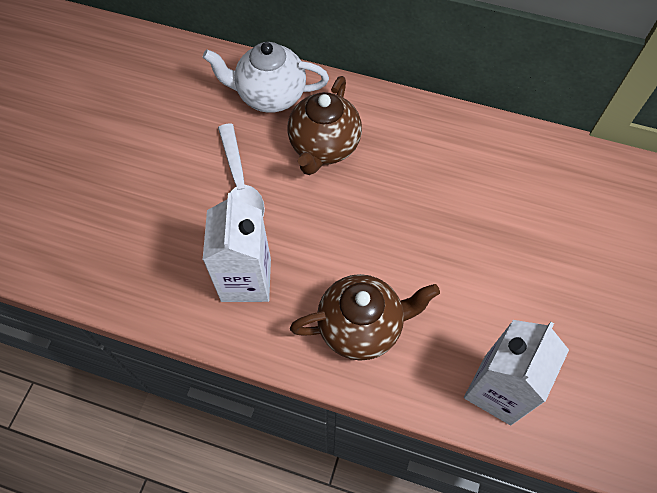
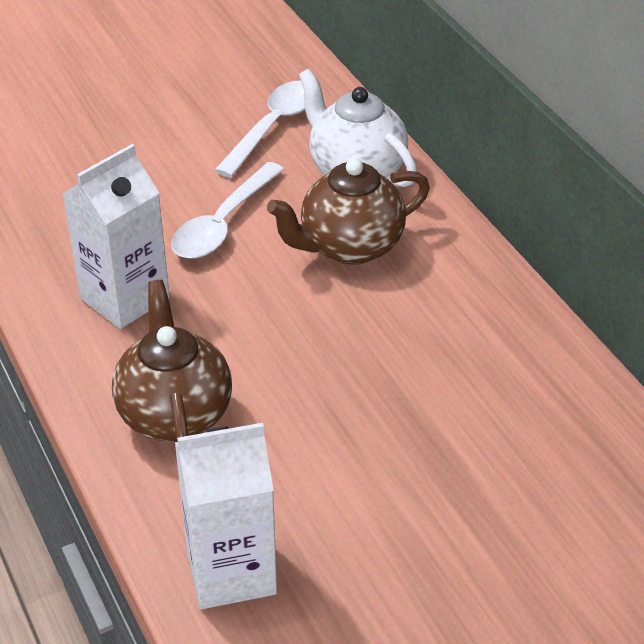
camera: 45 degrees right, 20 degrees down
brown teapot [290,274,440,361] -> brown teapot turned 135 degrees counterclockwise [112,280,232,442]
none -> white spoon [215,81,305,178]

